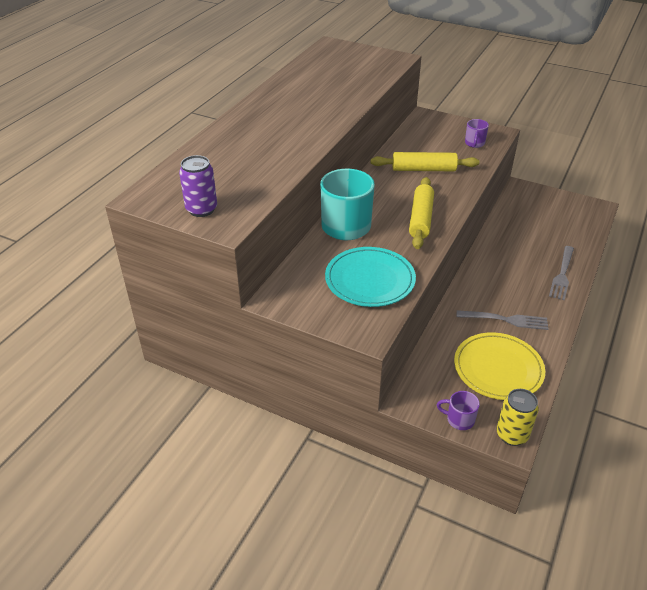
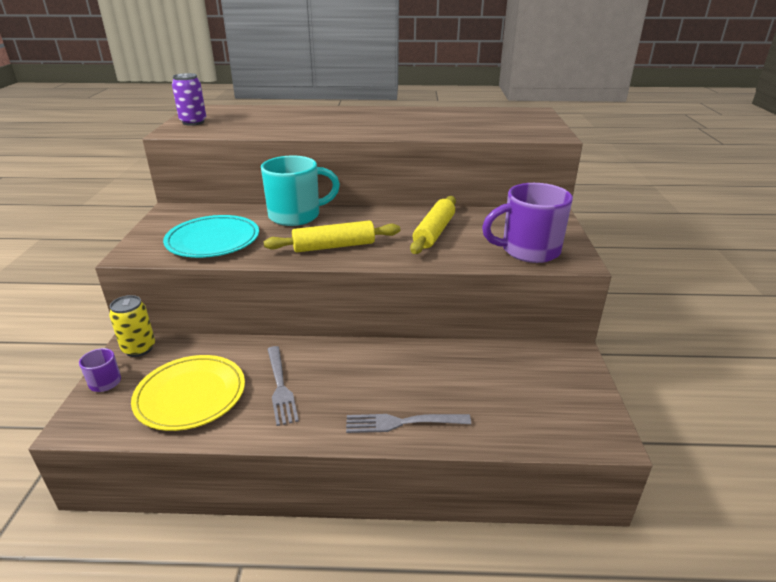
camera: 65 degrees right, 10 degrees down
yellow rolling pin [371,152,479,171] -> yellow rolling pin turned 45 degrees clockwise [410,196,456,254]
purple mug [465,119,489,148] -> purple mug [482,183,573,263], size x2.10
yellow can [496,389,539,446] -> yellow can moved to [109,295,155,357]

